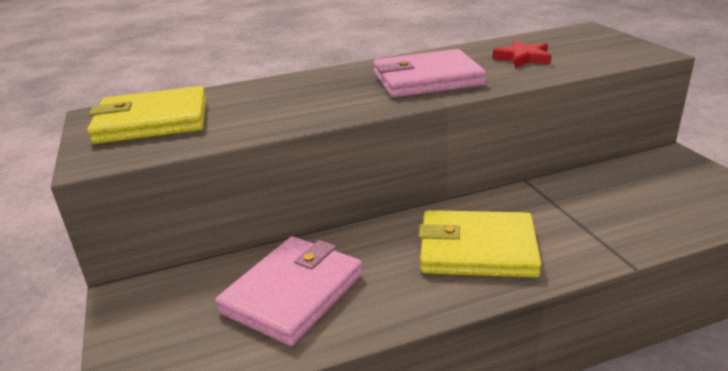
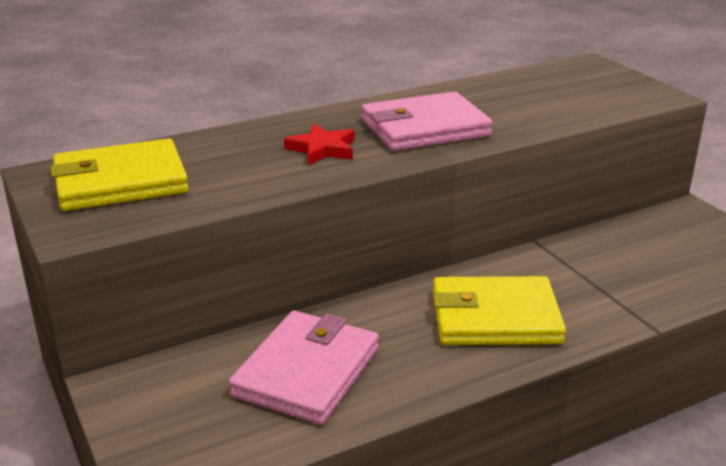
camera: 10 degrees left, 0 degrees up
red star [493,40,552,68] -> red star moved to [284,124,354,165]

